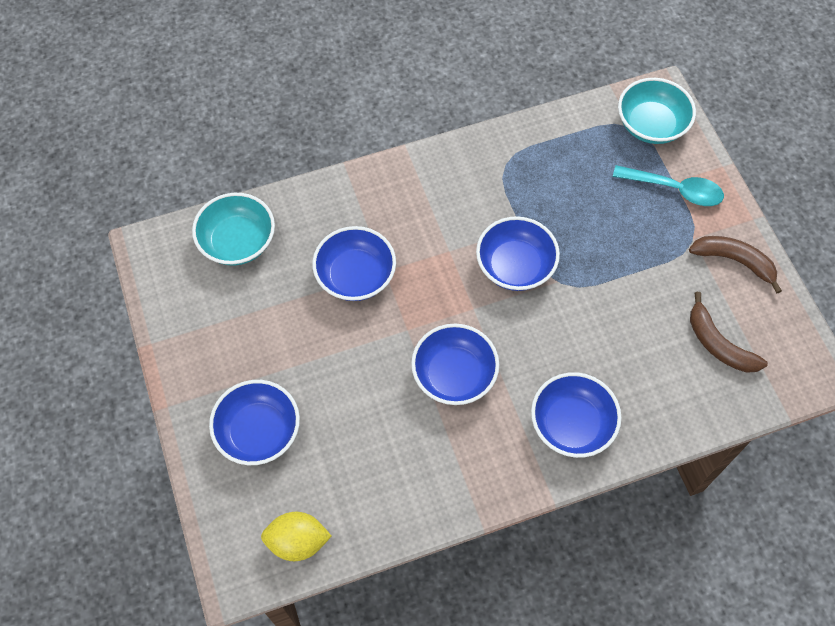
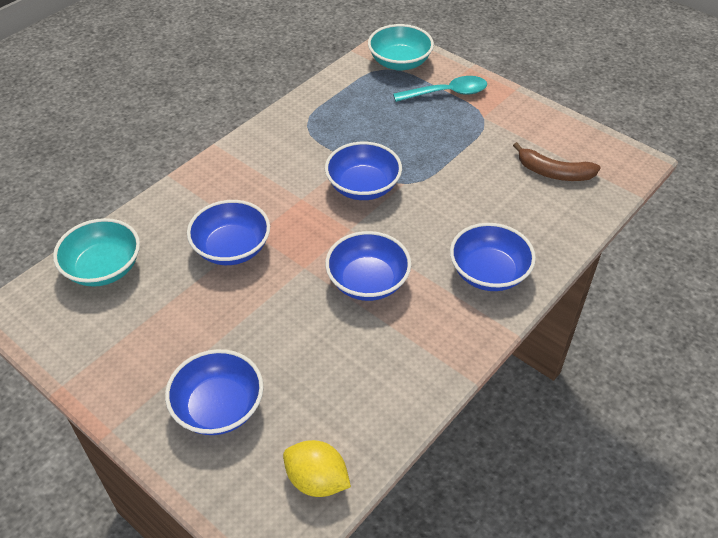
camera: 30 degrees left, 15 degrees down
yellow lemon [261,512,331,561] -> yellow lemon turned 60 degrees clockwise [283,440,351,497]
brown banana [689,236,782,293] -> none

